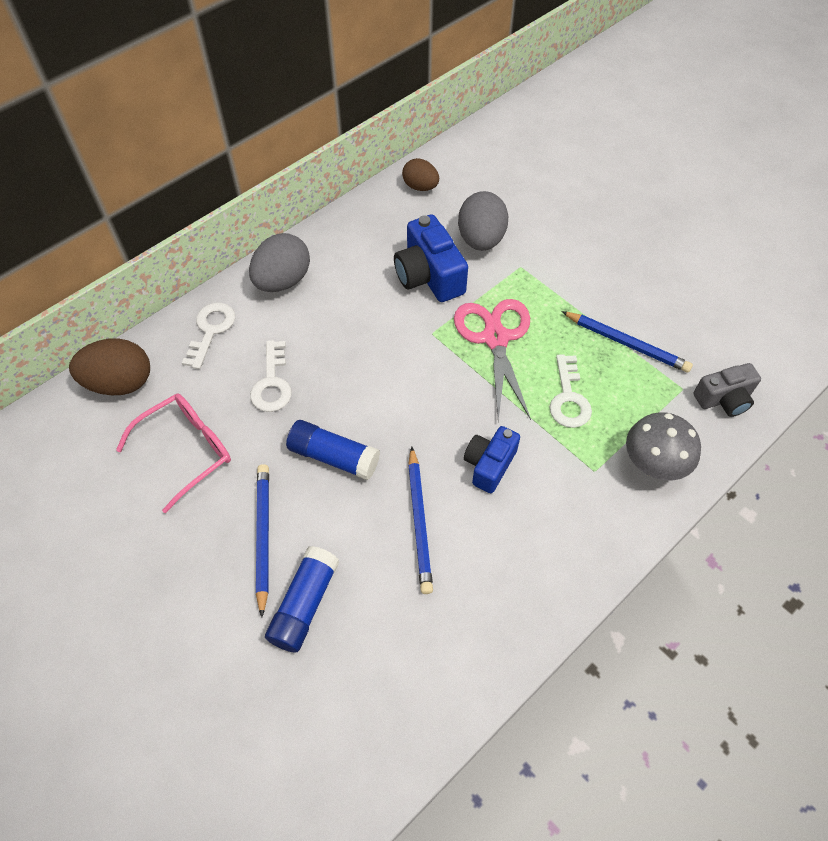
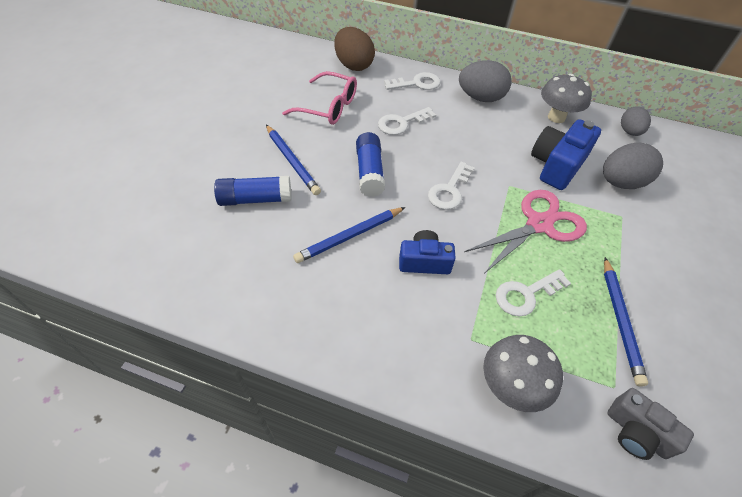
camera: 60 degrees right, 5 degrees down
blue pencil [256,464,269,618] -> blue pencil turned 90 degrees clockwise [266,125,321,195]
brown egg [402,158,439,191] -> grey egg [621,107,651,136]
none -> white key [428,162,475,210]
none -> grey mushroom [541,74,592,123]

